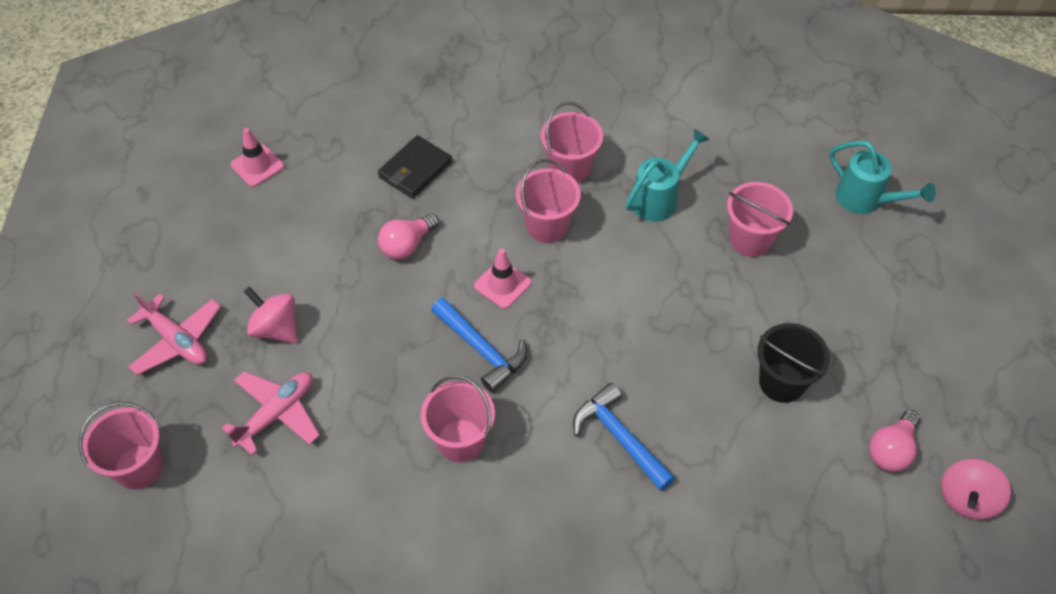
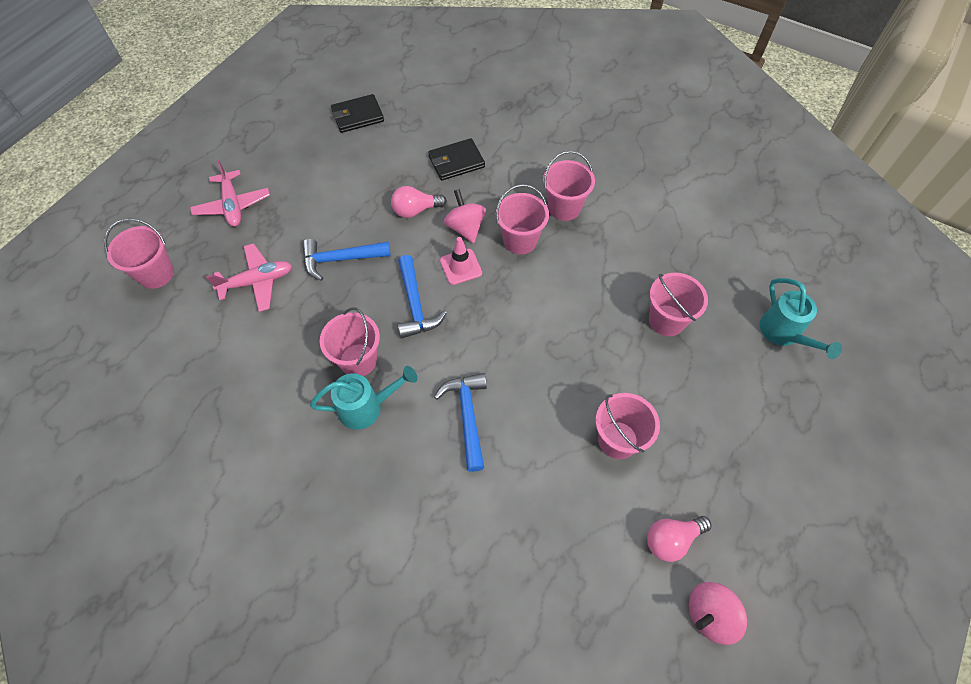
camera: 30 degrees right, 5 degrees up
pink traffic cone [231,128,284,187] -> black wallet [331,94,384,133]
pink spinning top [243,287,297,343] -> pink spinning top moved to [444,189,486,243]
turquoise watering can [626,129,710,222] -> turquoise watering can moved to [310,366,417,430]
black bucket [757,323,830,403] -> pink bucket [596,393,660,459]
none -> blue hammer [302,239,391,281]

